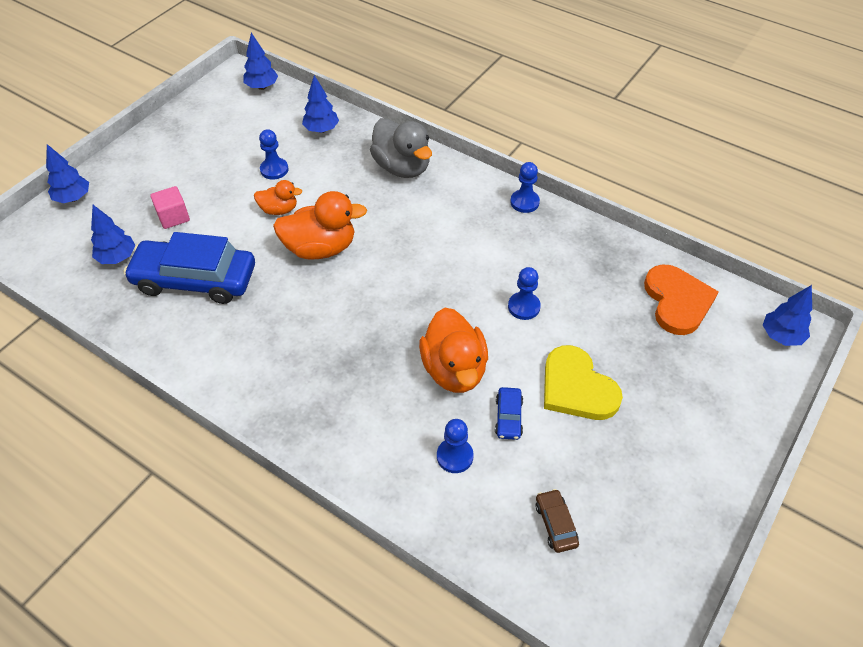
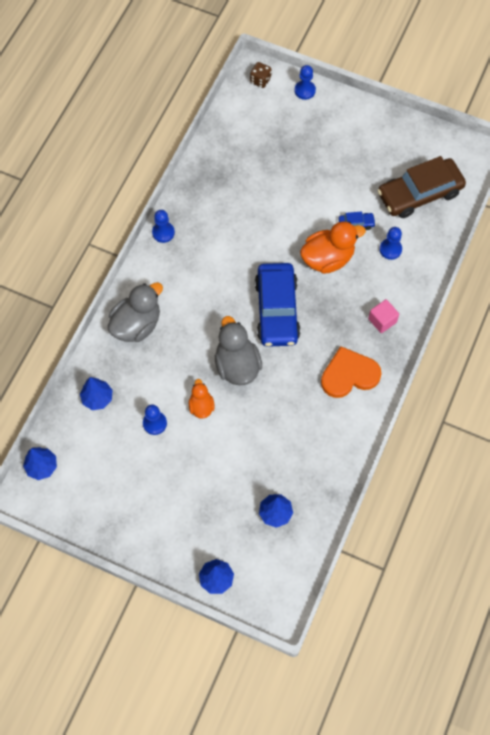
camera: 100 degrees left, 15 degrees up
blue car [124,232,255,304] -> blue car moved to [255,263,301,347]
pink cube [151,186,190,229] -> pink cube moved to [368,299,399,333]
orange duck [273,191,367,259] -> grey duck [215,316,262,385]
blue pawn [508,267,541,320] -> blue pawn moved to [295,65,316,100]
brown car [536,489,579,553] -> brown car [378,156,466,218], size x2.40
yellow heart [544,345,623,420] -> none
orange heart [644,264,719,335] -> orange heart moved to [321,346,382,398]
blue tree [763,285,812,346] -> brown dice [250,62,272,88]

